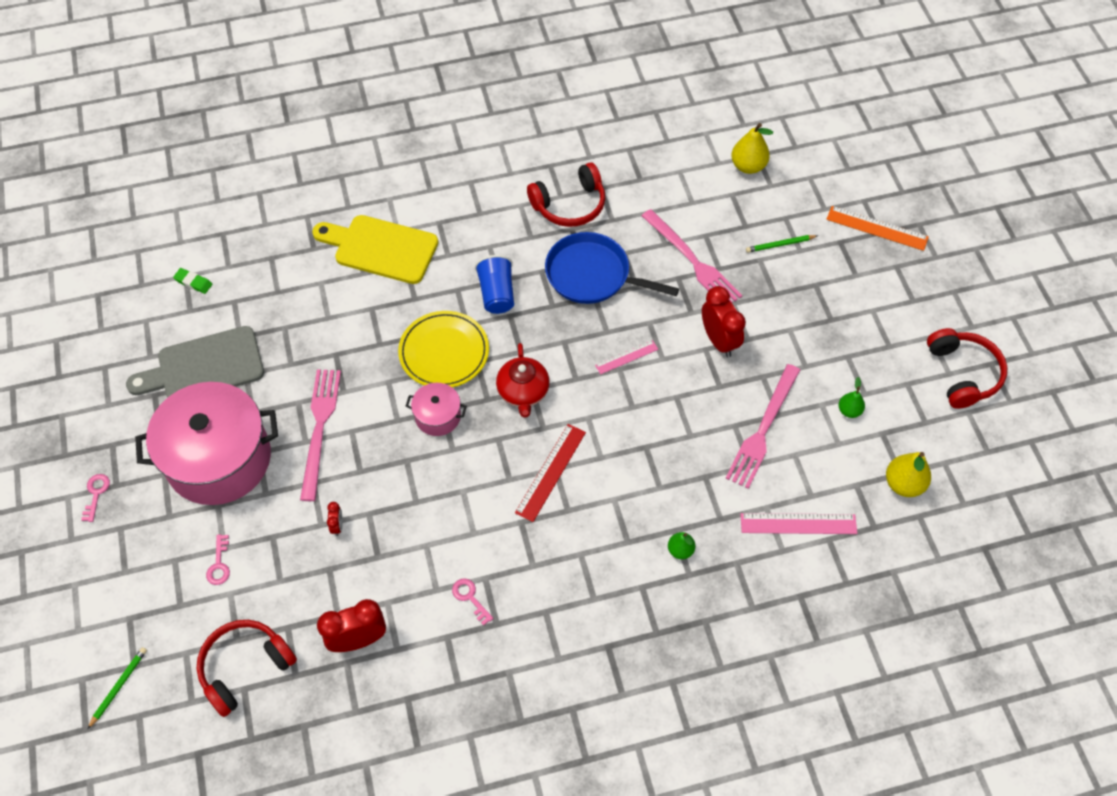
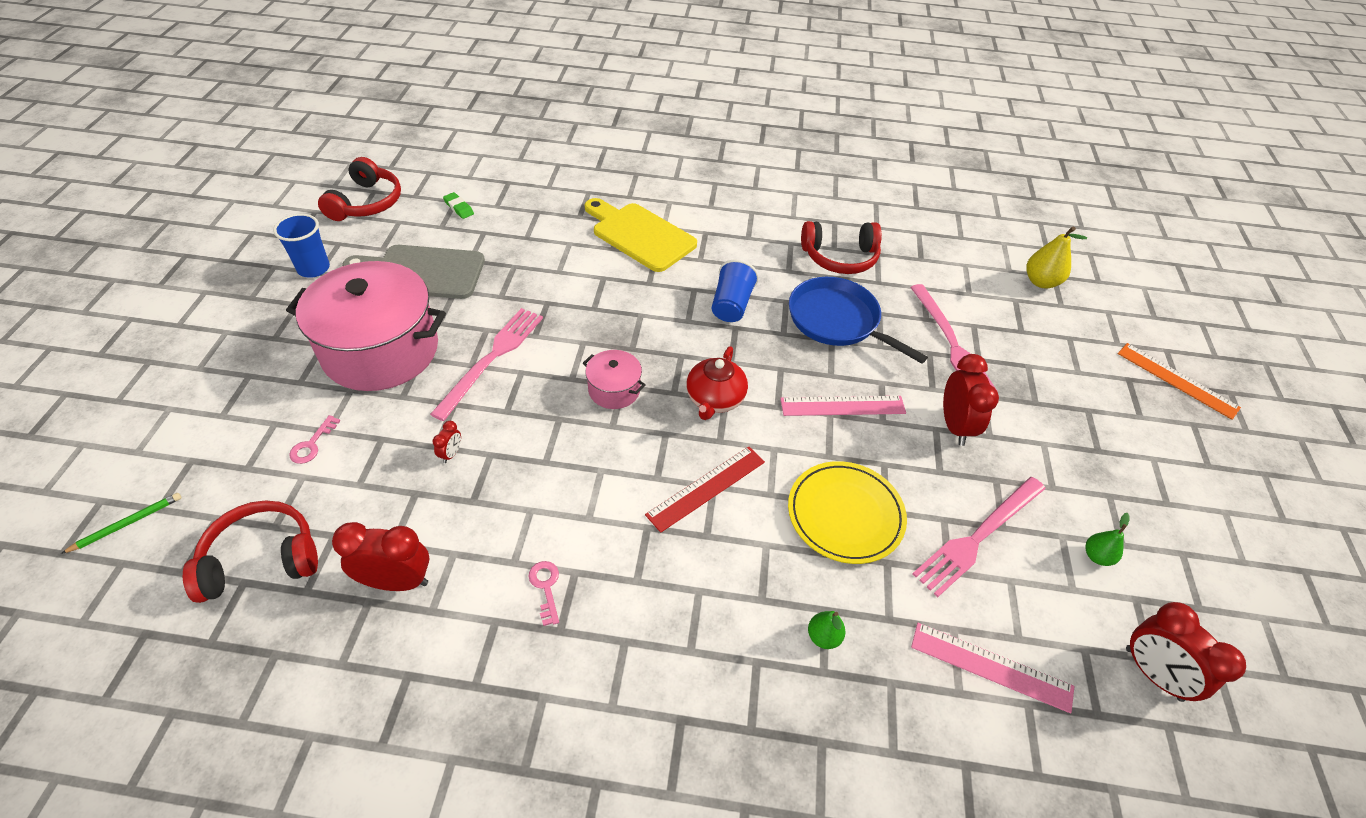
camera: 20 degrees right, 10 degrees down
pink key [81,474,110,522] -> none
yellow plate [398,311,489,388] -> yellow plate moved to [788,461,907,564]
pink ruler [595,340,658,374] -> pink ruler [780,396,906,416], size x1.63
green pencil [746,235,817,253] -> none
yellow pear [886,452,931,497] -> red clock [1126,602,1246,702]
red headphones [927,328,1007,409] -> red headphones moved to [318,157,401,221]
none -> blue cup [273,214,330,278]

